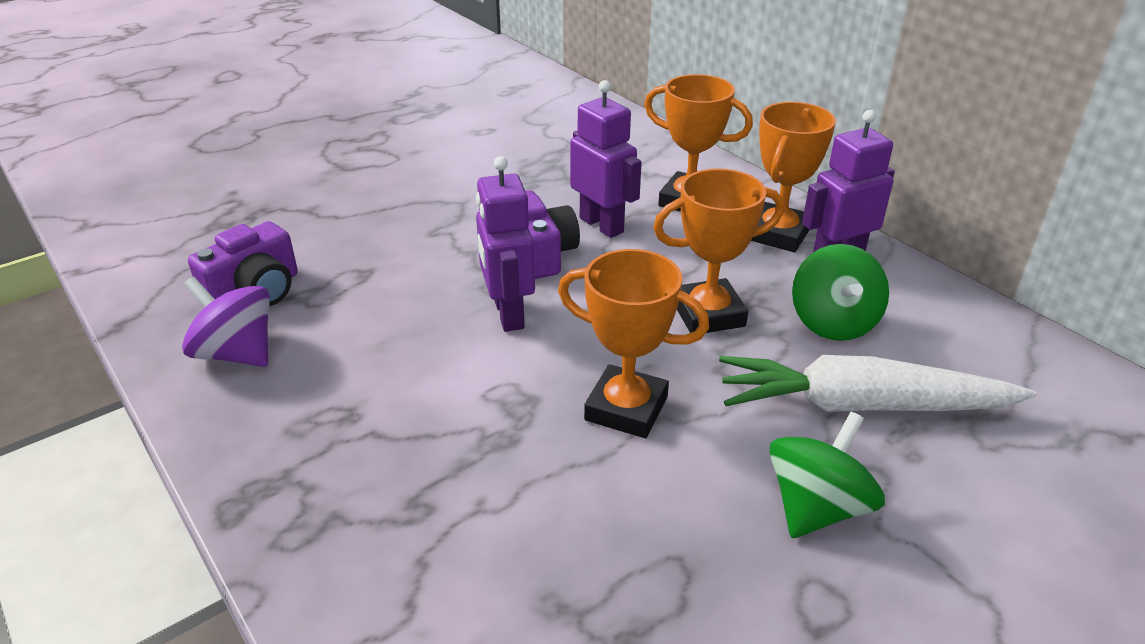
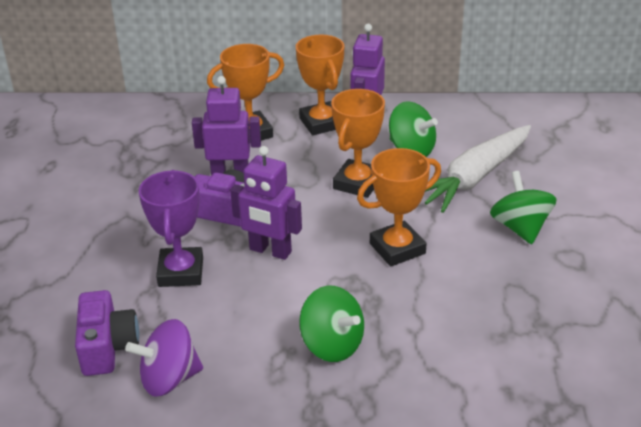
camera: 50 degrees left, 0 degrees up
none -> purple trophy [139,170,203,287]
none -> green spinning top [299,285,364,362]

